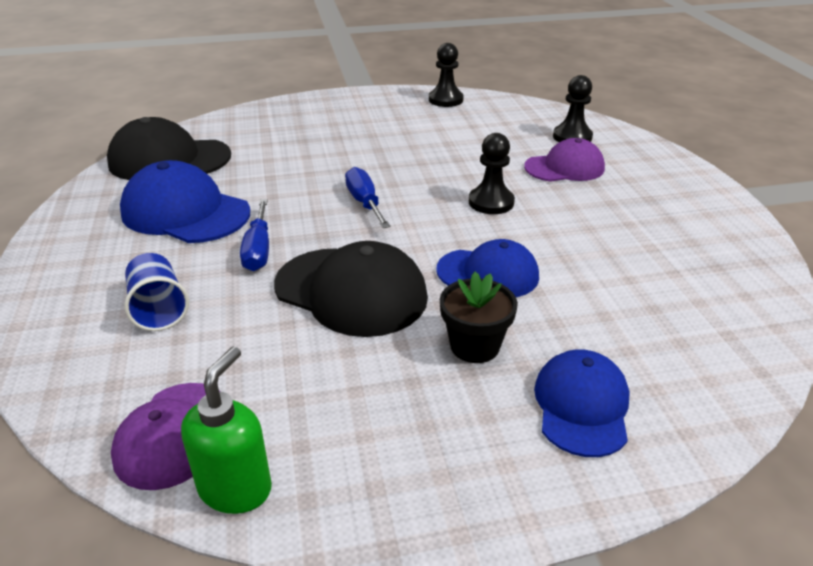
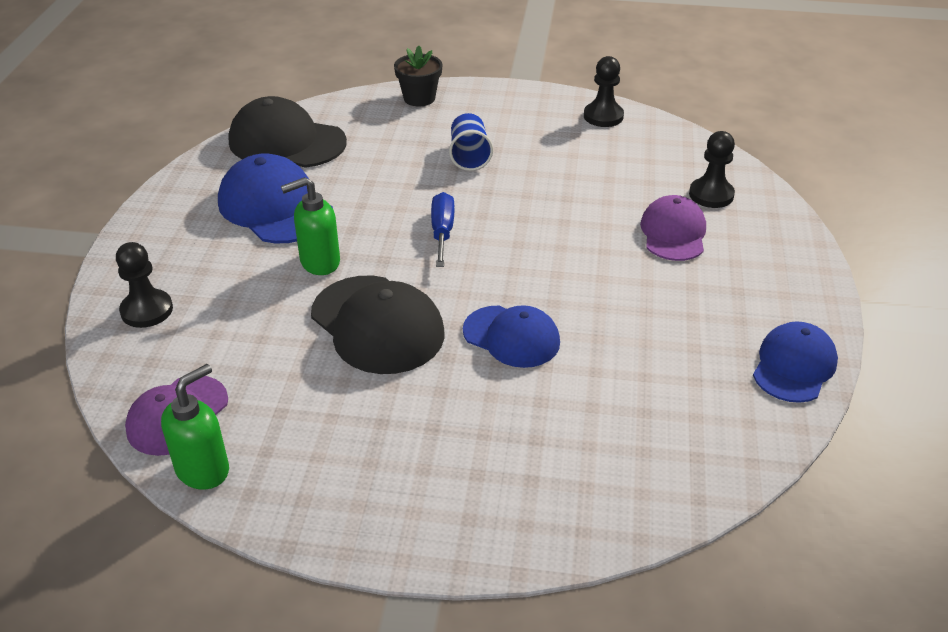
camera: 20 degrees right, 5 degrees up
blue cup [125,253,189,331] -> blue cup moved to [449,113,493,171]
blue screwdriver [240,199,269,271] -> green soap dispenser [281,177,340,275]
black flower pot [440,272,518,363] -> black flower pot moved to [394,46,442,106]
black pawn [469,133,515,214] -> black pawn moved to [116,242,173,328]
purple cap [524,138,605,182] -> purple cap turned 90 degrees counterclockwise [640,195,706,261]
blue cap [534,349,630,457] -> blue cap moved to [753,321,838,403]

